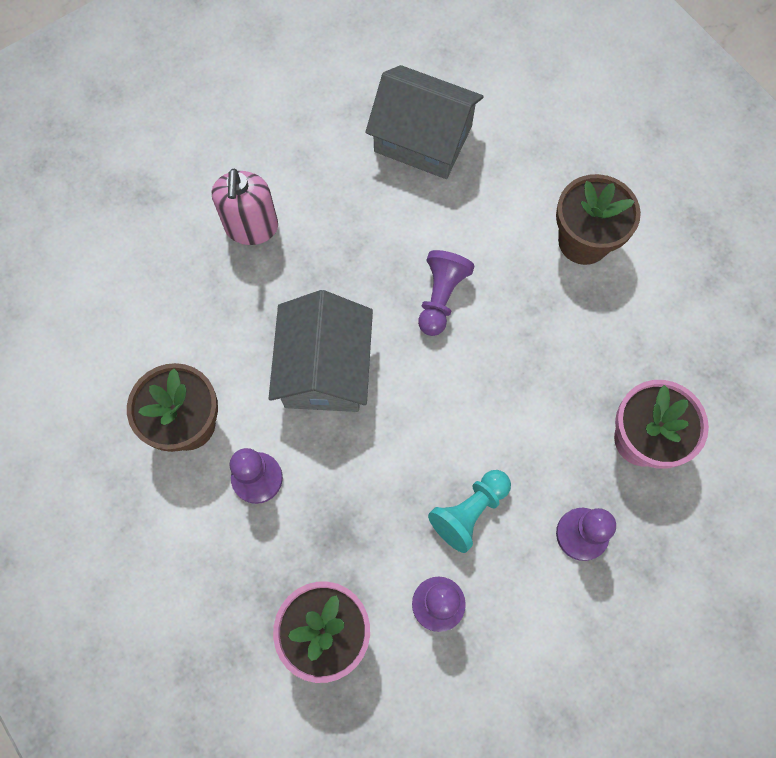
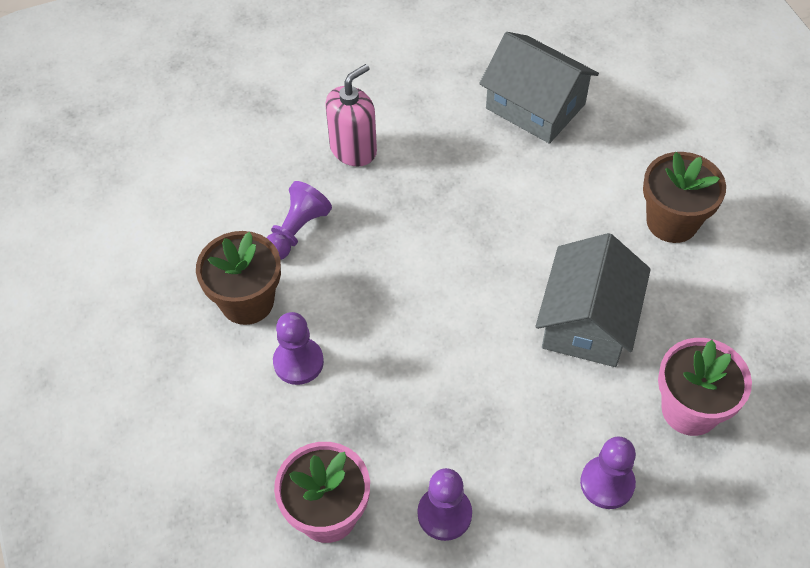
camera: 15 degrees right, 15 degrees down
pink soap dispenser [212,169,278,245] -> pink soap dispenser turned 150 degrees counterclockwise [325,64,377,166]
grey house [269,290,373,412] -> grey house moved to [535,233,651,367]
purple pawn [418,250,475,336] -> purple pawn moved to [266,181,332,260]
turquoise pawn [428,470,511,553] -> none

